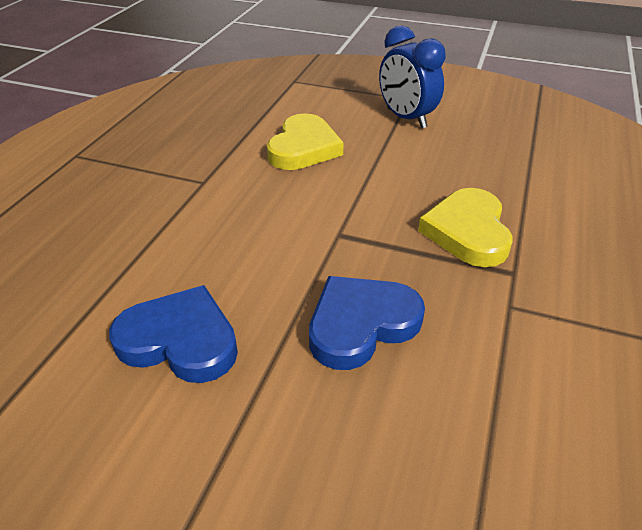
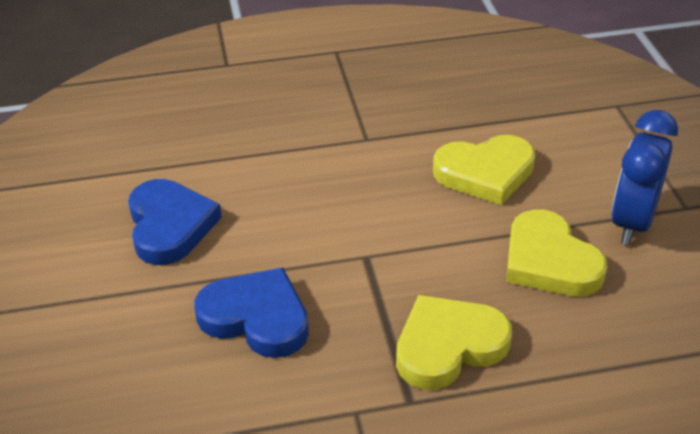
camera: 60 degrees right, 0 degrees up
none -> yellow heart [506,209,608,297]

